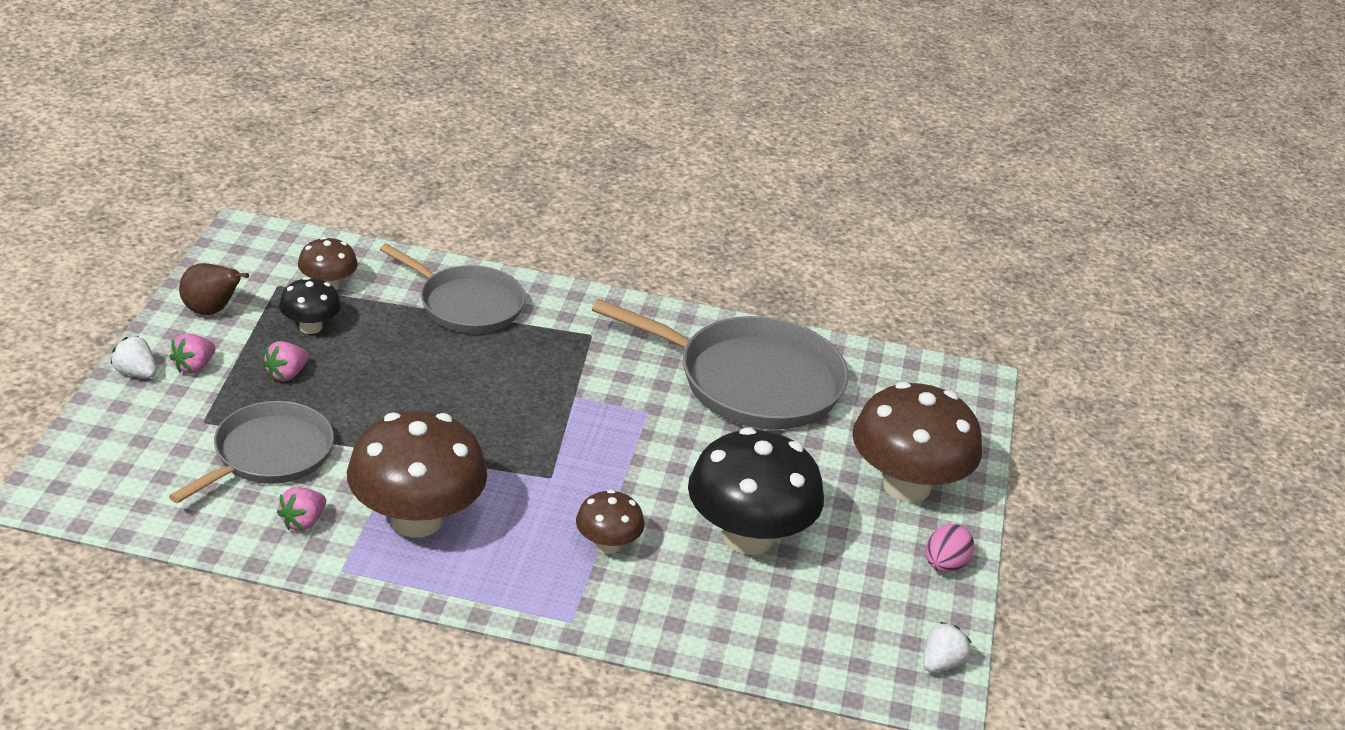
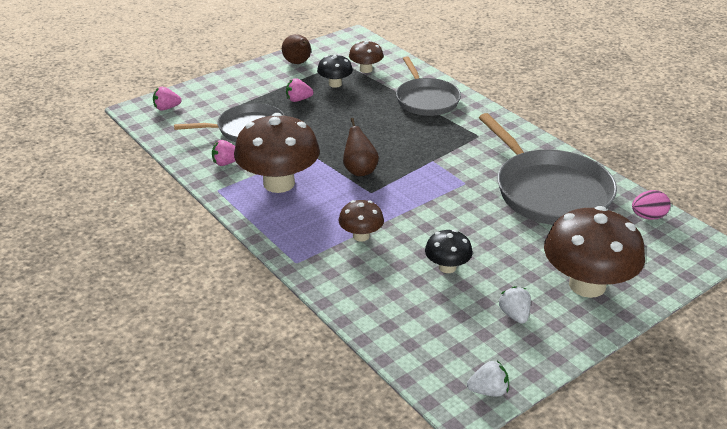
camera: 45 degrees right, 0 degrees up
white strawberry [111,336,156,378] -> white strawberry moved to [498,286,531,324]
pink strawberry [169,334,215,374] -> pink strawberry moved to [153,87,181,110]
black mushroom [688,427,824,555] -> black mushroom [425,230,473,273], size x0.50
pink egg [926,524,974,573] -> pink egg moved to [632,190,671,220]
none -> brown pear [343,118,379,176]

